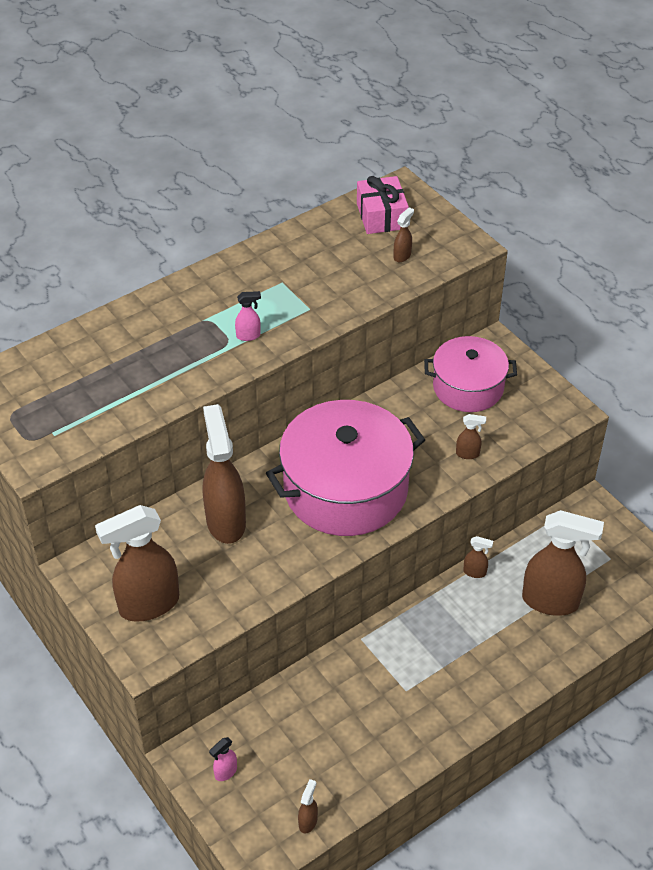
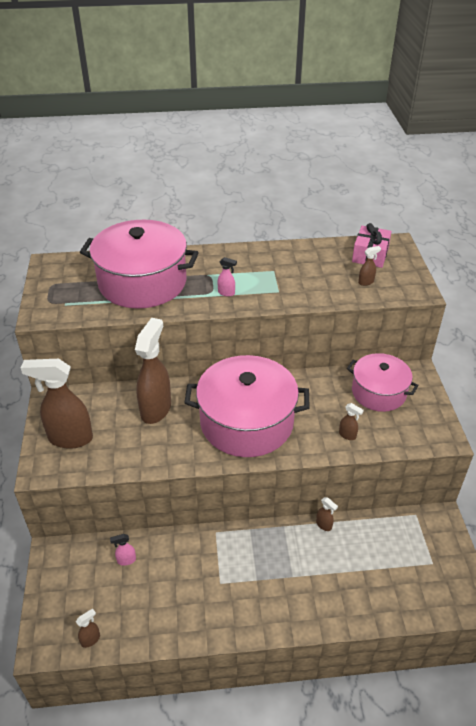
camera: 30 degrees right, 5 degrees down
pink spray bottle [209,737,237,781] -> pink spray bottle moved to [110,534,136,566]
brown spray bottle [522,510,604,616] -> none
none -> pink pot [80,220,199,309]

